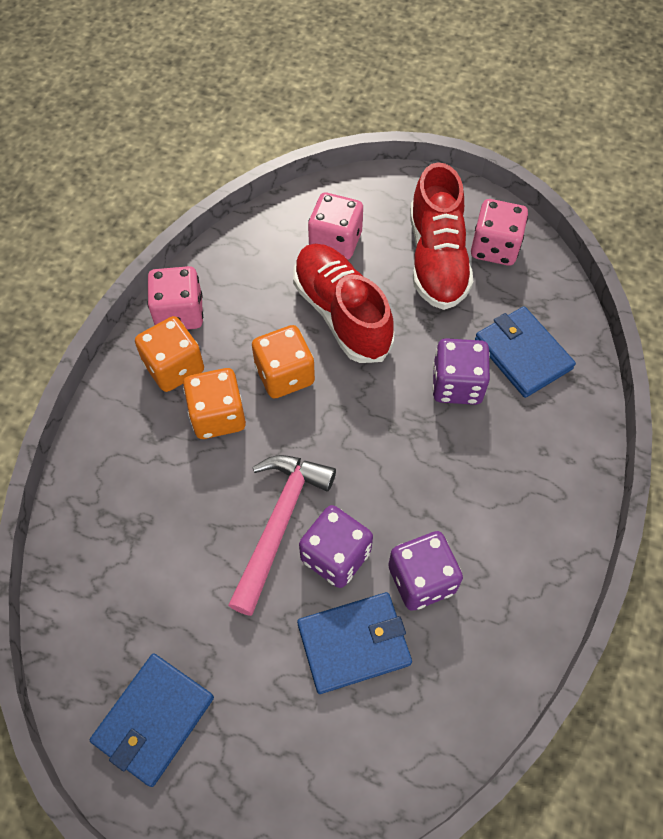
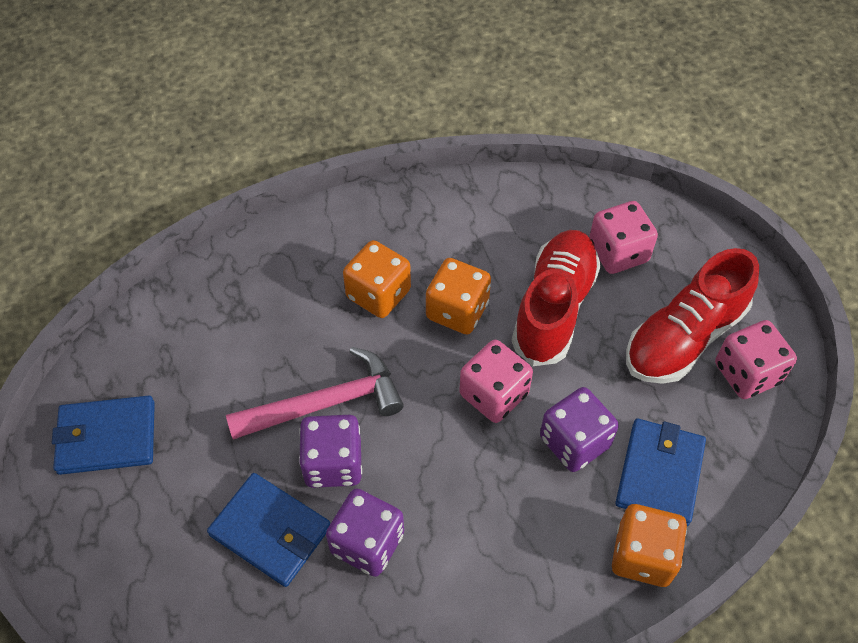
camera: 50 degrees right, 5 degrees down
orange dice [135,316,204,392] -> orange dice moved to [612,504,687,587]
pink dice [147,266,203,330] -> pink dice moved to [459,340,533,423]

